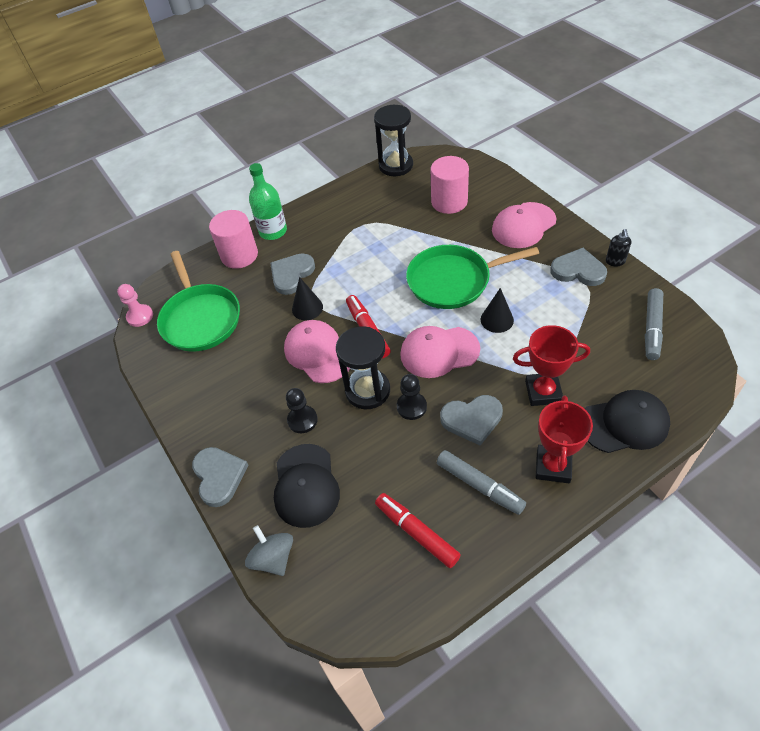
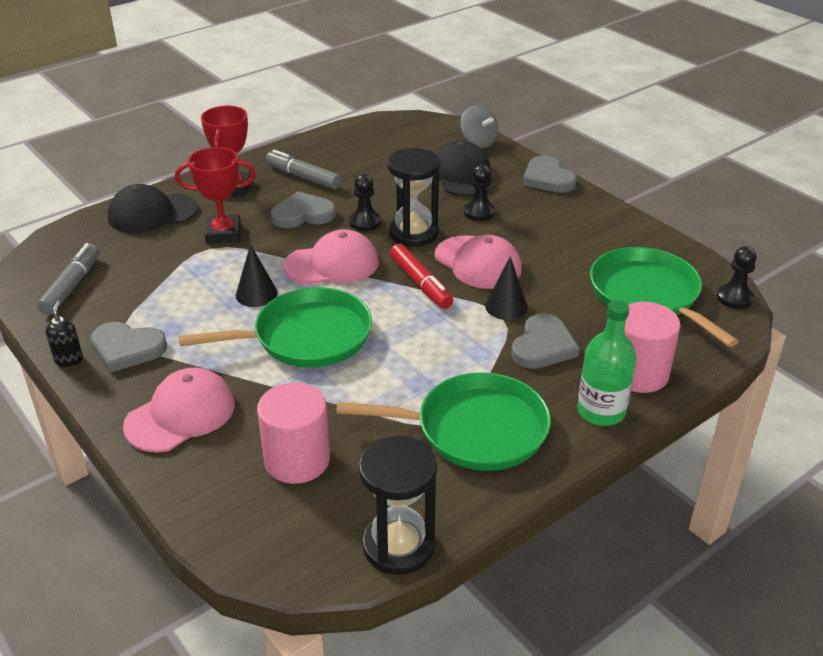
camera: 170 degrees right, 15 degrees down
pink pawn [117,284,153,327] -> black pawn [717,246,757,309]
red marker [375,493,461,568] -> none
none -> green pan [336,372,551,471]

